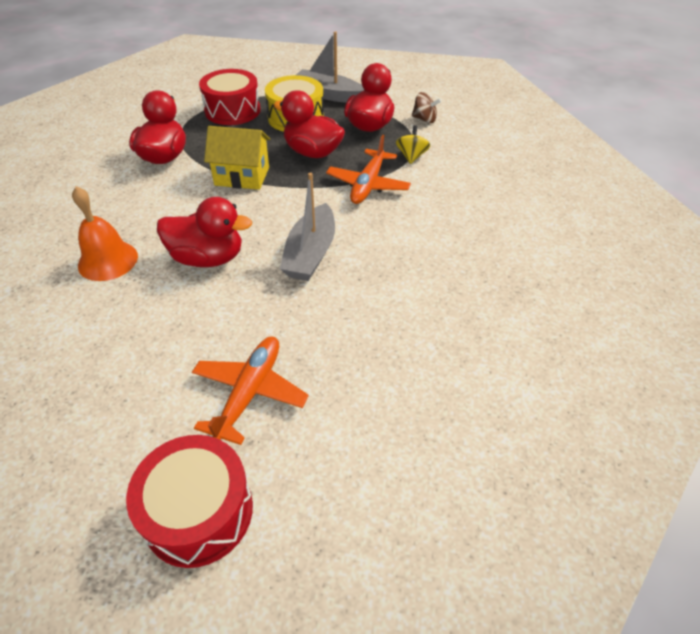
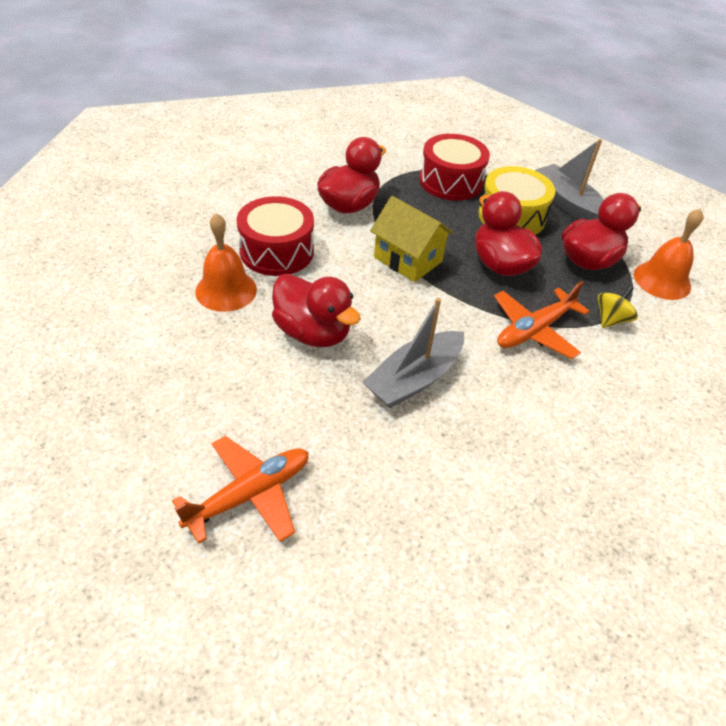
camera: 30 degrees right, 0 degrees up
red drum [126,435,253,568] -> red drum moved to [237,196,314,276]
brown spinning top [412,92,441,123] -> orange bell [634,208,704,300]

